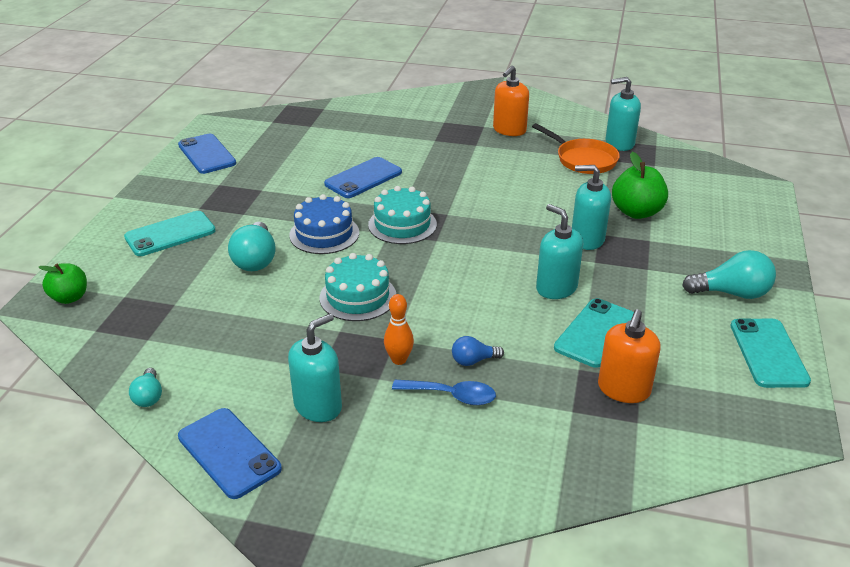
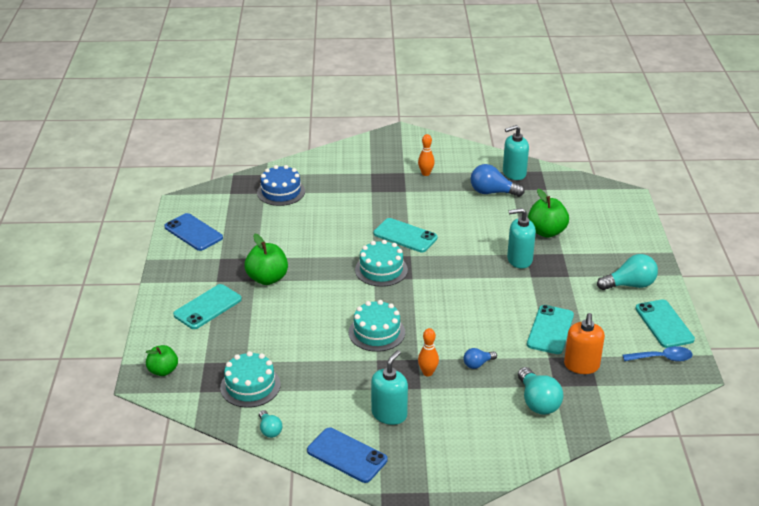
camera: 15 degrees left, 0 degrees up
turquoise light bulb [228,222,276,271] -> turquoise light bulb moved to [518,367,564,415]
blue cake [289,194,359,254] -> blue cake moved to [257,165,305,206]
blue phone [324,157,402,198] -> none
blue spoon [392,380,496,405] -> blue spoon moved to [623,346,693,362]
orange soap dispenser [493,65,529,136] -> orange bowling pin [418,134,435,176]
orange pan [532,123,620,174] -> blue light bulb [471,164,525,197]
turquoise soap dispenser [536,204,583,299] -> none
none -> turquoise cake [220,351,281,408]
none -> green apple [244,234,288,285]
none -> turquoise phone [373,218,438,252]

